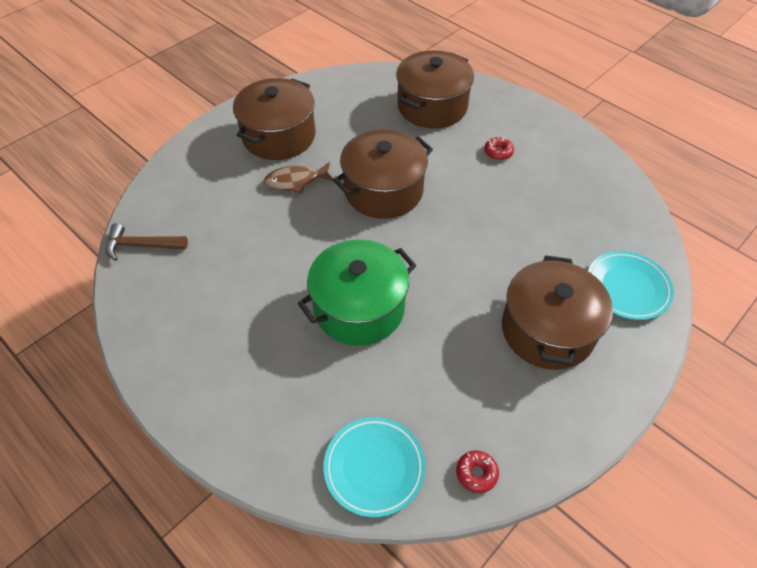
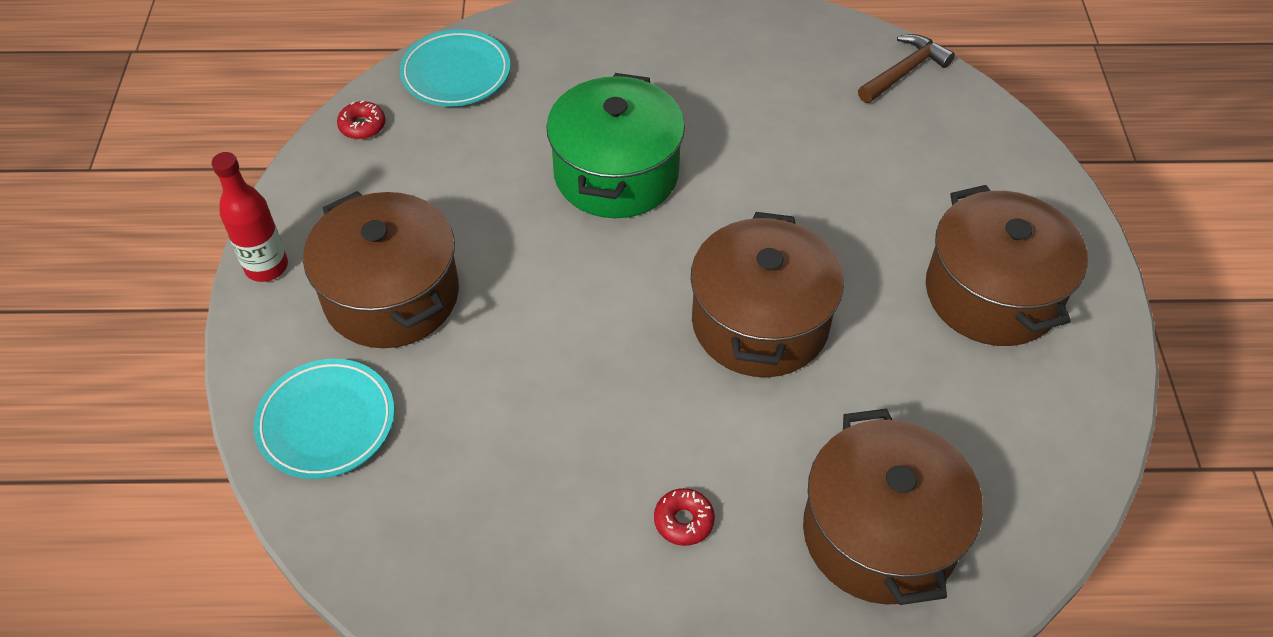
camera: 135 degrees right, 0 degrees up
brown fish [264,162,333,193] -> none
none -> red bottle [211,152,288,282]

